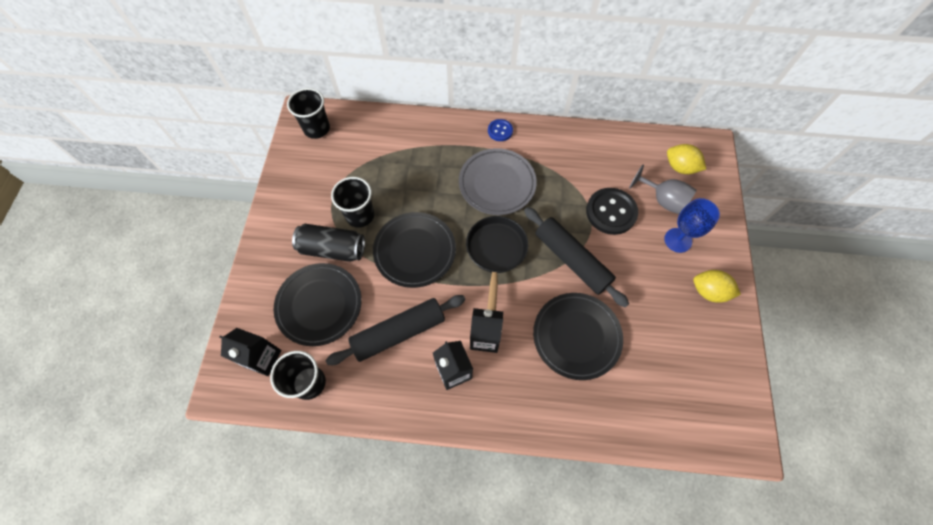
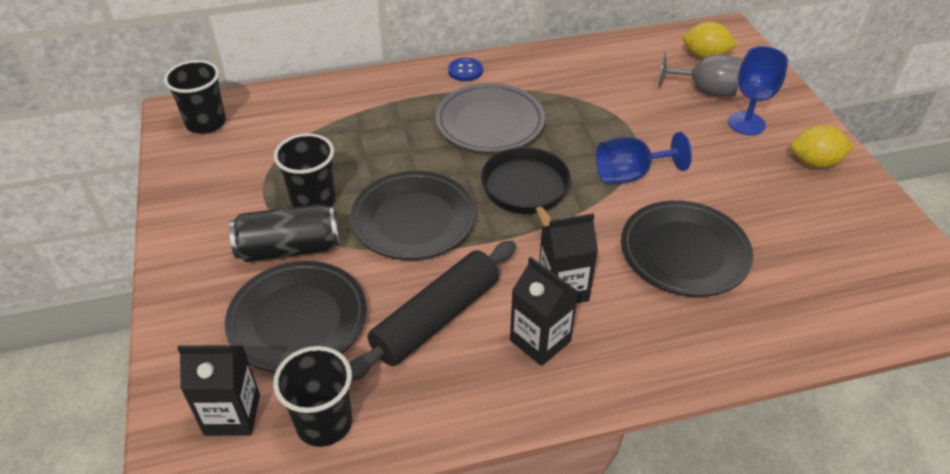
camera: 20 degrees left, 20 degrees down
black rolling pin [524,207,629,308] -> blue goblet [596,132,692,184]
black button [586,188,638,235] -> none

